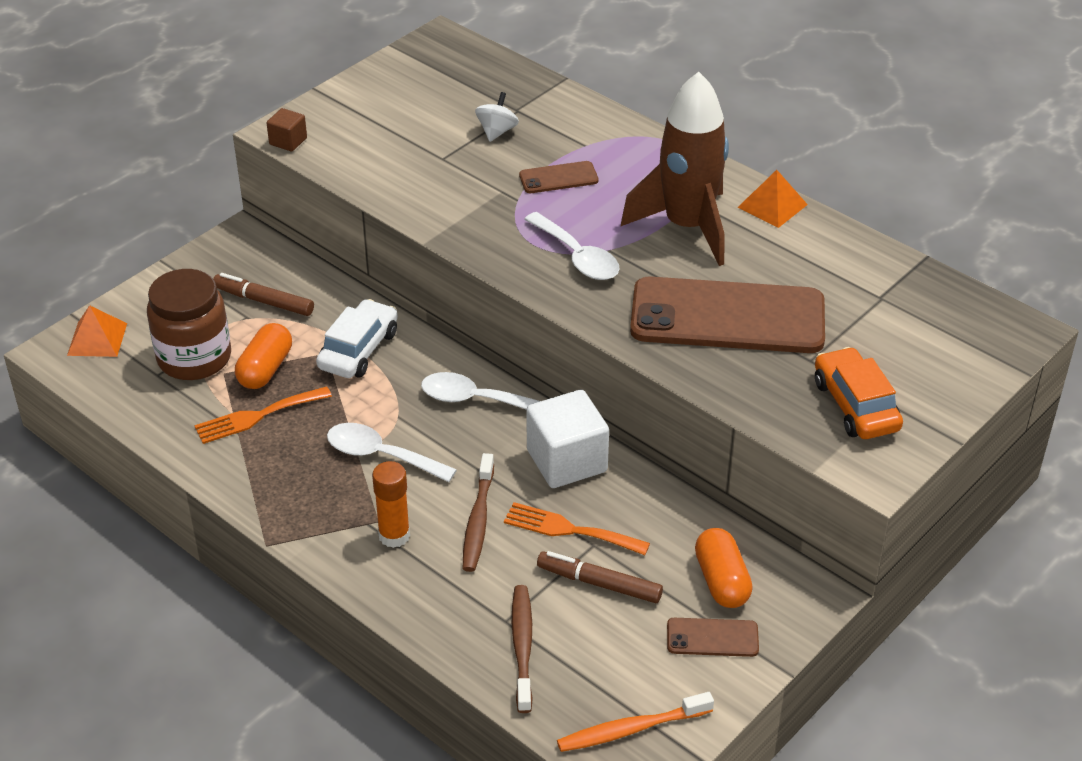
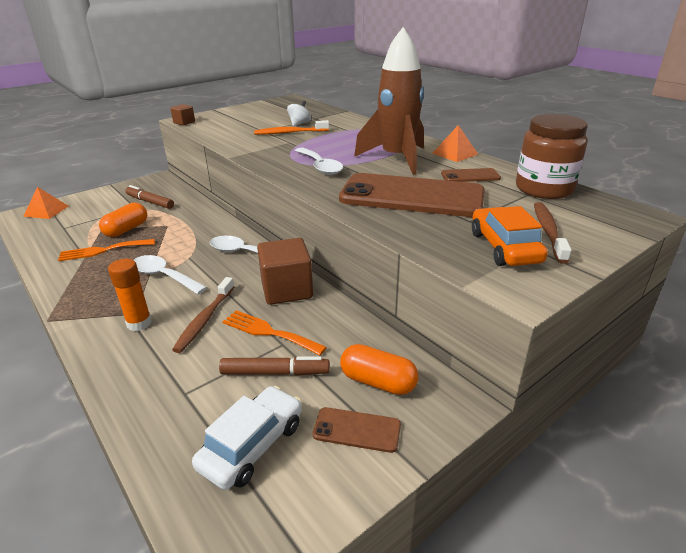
camera: 10 degrees right, 10 degrees down
brown jar [147,269,231,380] -> brown jar moved to [516,114,588,199]
white car [316,299,398,378] -> white car moved to [192,386,302,490]
brown toothbrush [512,585,533,713] -> brown toothbrush moved to [534,202,572,264]
brown phone [519,161,598,193] -> brown phone moved to [441,168,501,182]
white cube [526,389,609,488] -> brown cube [257,238,313,305]
brown marker [537,551,663,603] -> brown marker turned 150 degrees clockwise [219,356,330,376]
orange toothbrush [557,692,714,752] -> orange toothbrush moved to [254,120,329,135]
orange capsule [695,528,753,608] -> orange capsule turned 60 degrees counterclockwise [340,344,419,395]

